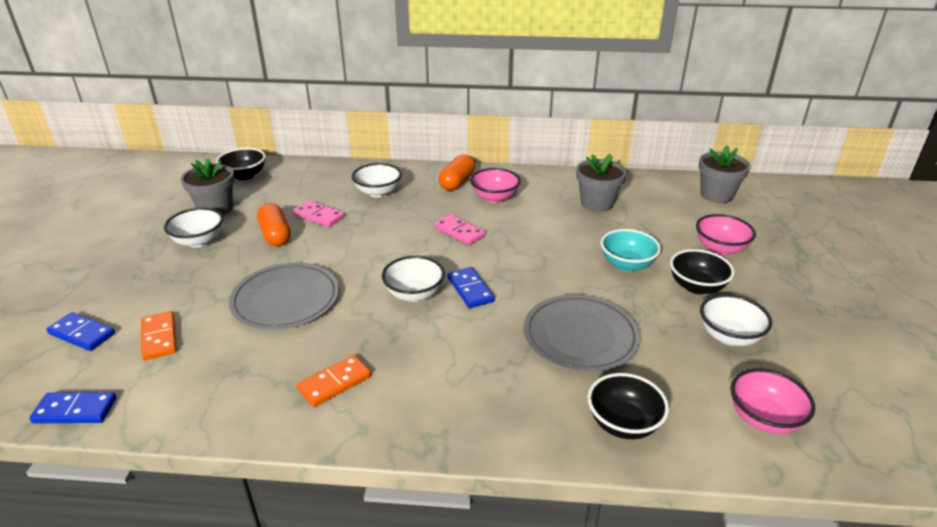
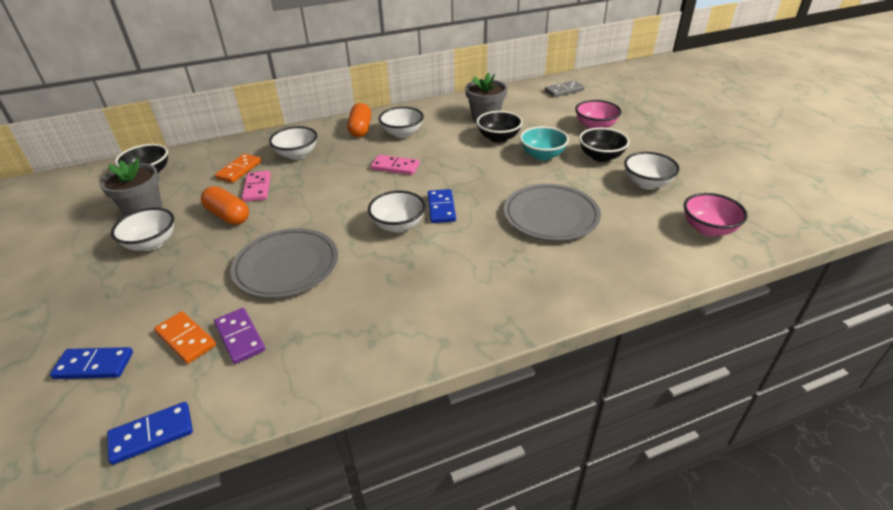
camera: 25 degrees left, 5 degrees up
pink domino [293,200,344,227] -> pink domino turned 75 degrees clockwise [242,171,271,202]
orange domino [297,355,371,407] -> orange domino moved to [215,154,261,183]
blue domino [447,267,495,308] -> blue domino turned 45 degrees clockwise [428,189,456,223]
pink bowl [470,168,521,203] -> white bowl [379,107,424,138]
black bowl [587,373,669,439] -> black bowl moved to [476,111,523,143]
grey flower pot [699,145,751,203] -> grey domino [545,80,585,97]
none -> purple domino [214,308,265,364]

